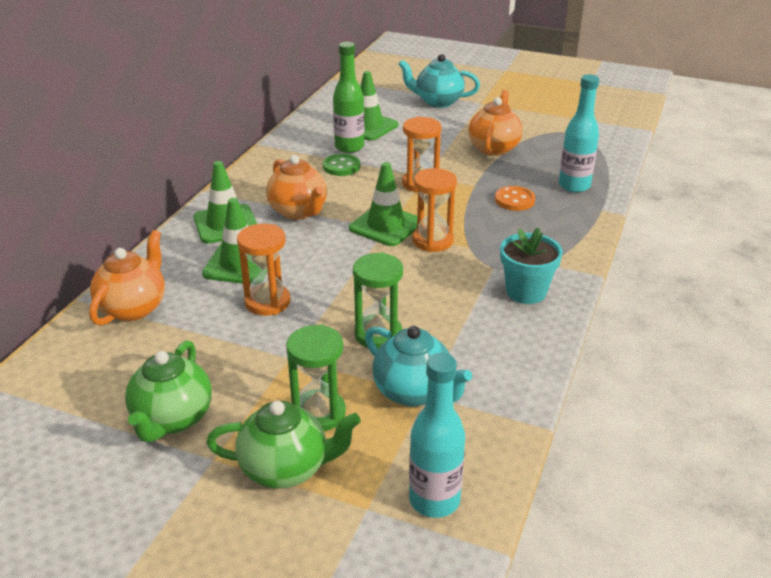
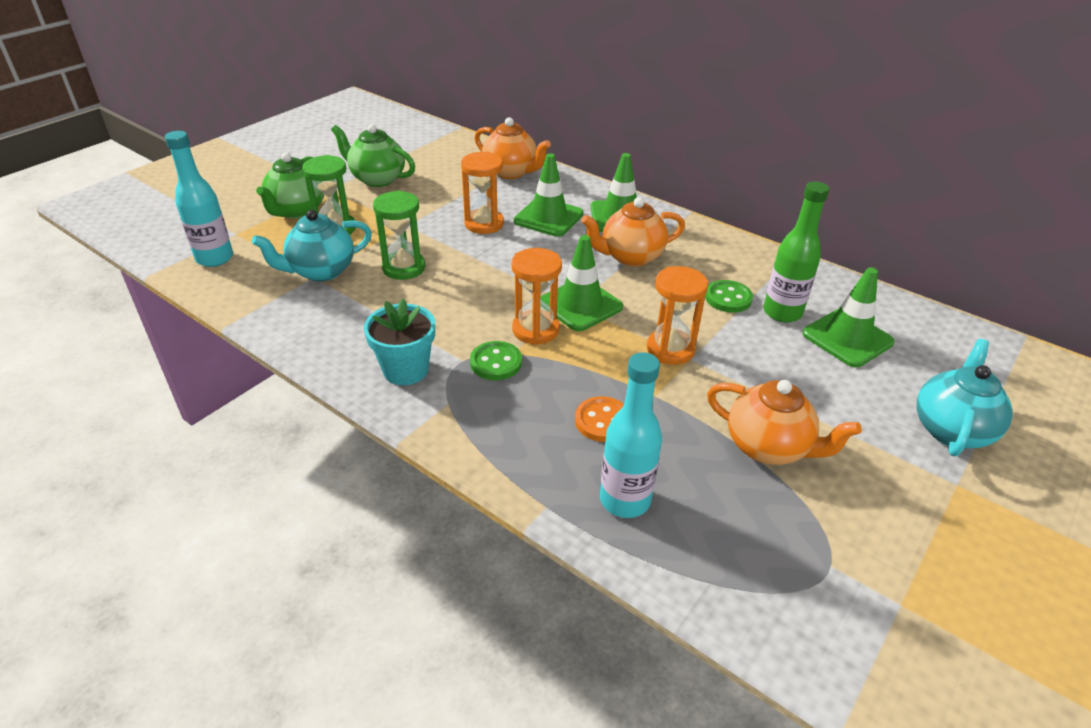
camera: 105 degrees right, 5 degrees up
none -> green button [470,341,522,380]

